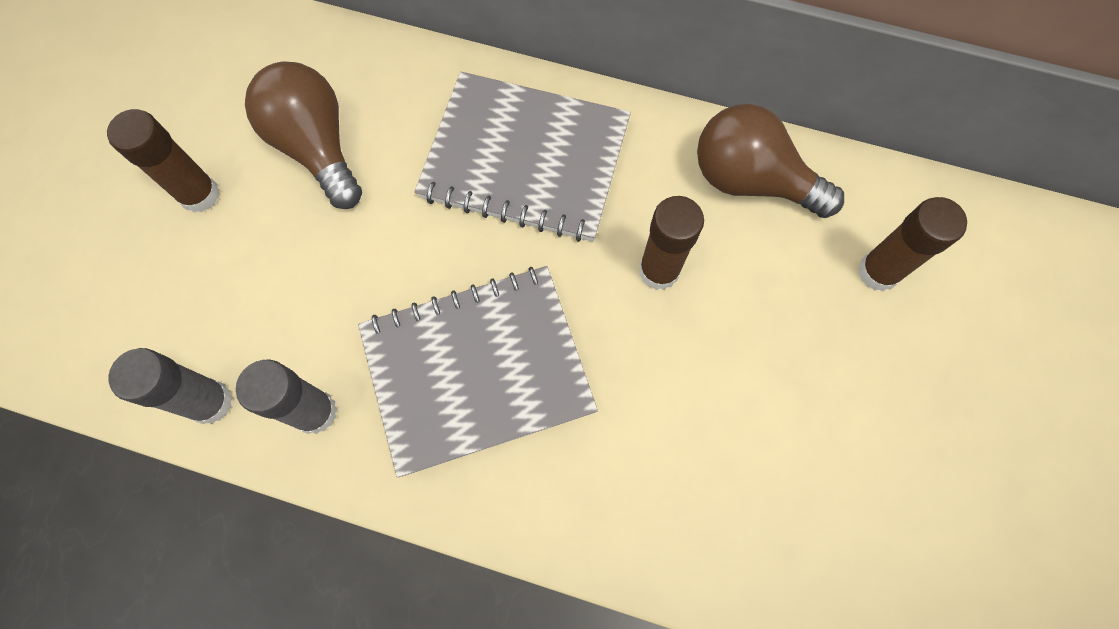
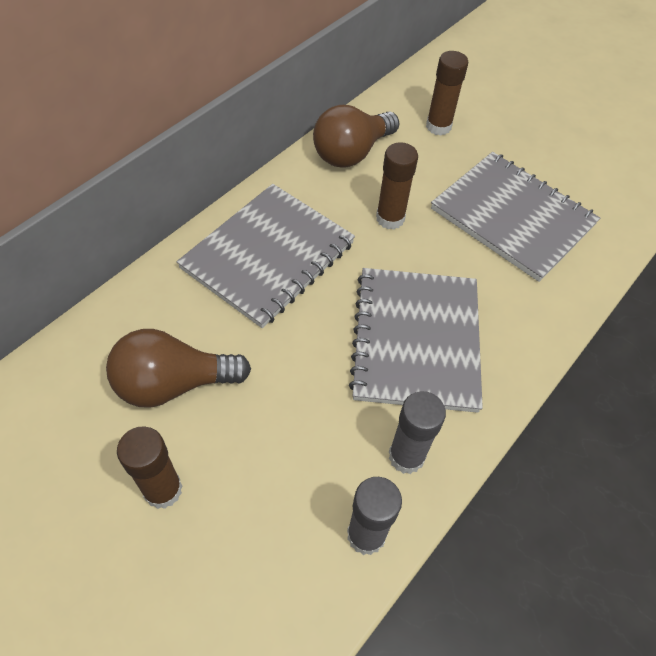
camera: 70 degrees left, 15 degrees down
none -> grey notebook [431,152,600,282]

